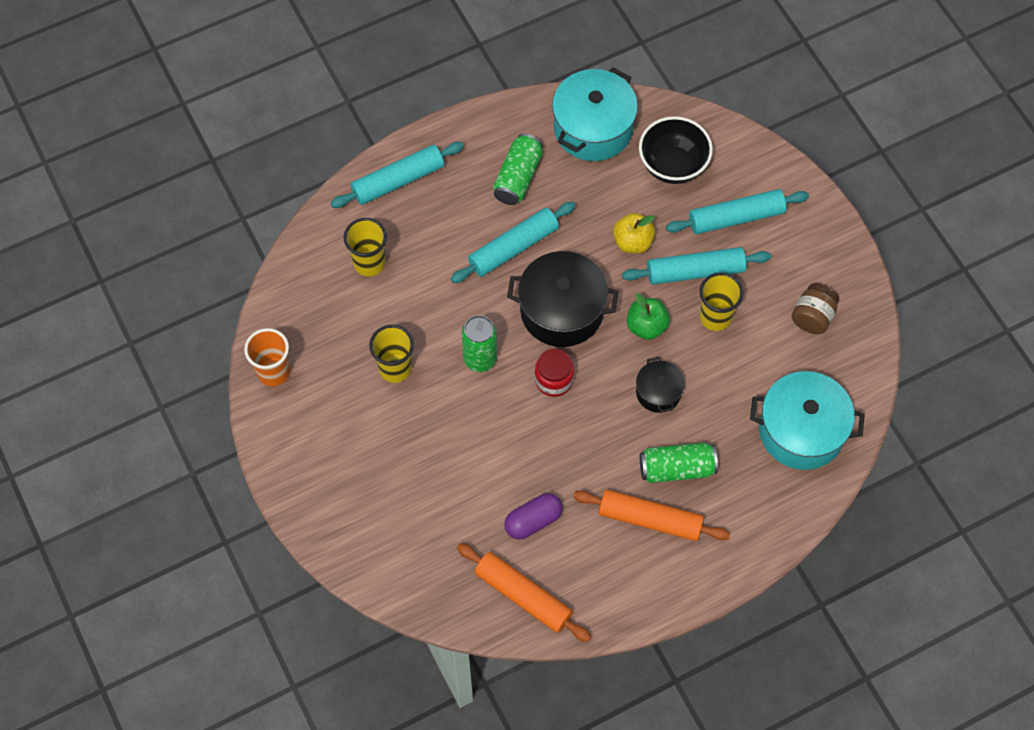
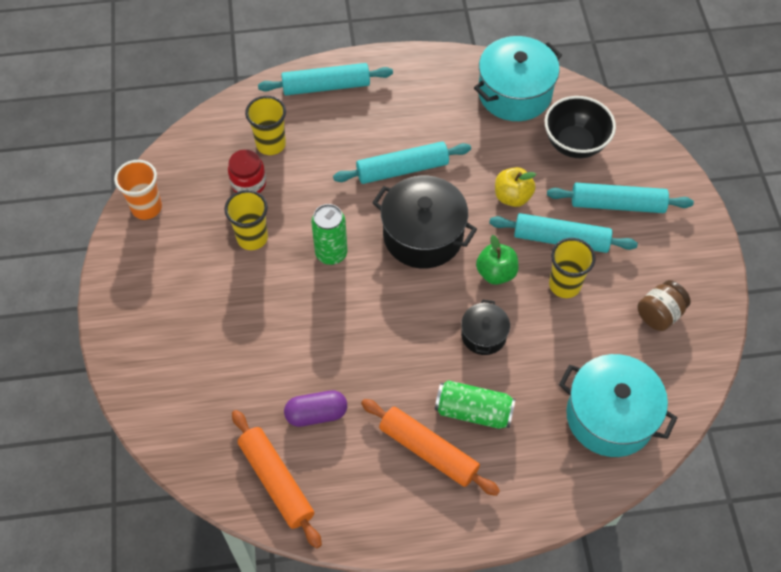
camera: 20 degrees right, 5 degrees down
green can [493,134,543,205] -> none
red jar [535,349,574,397] -> red jar moved to [228,149,266,193]

